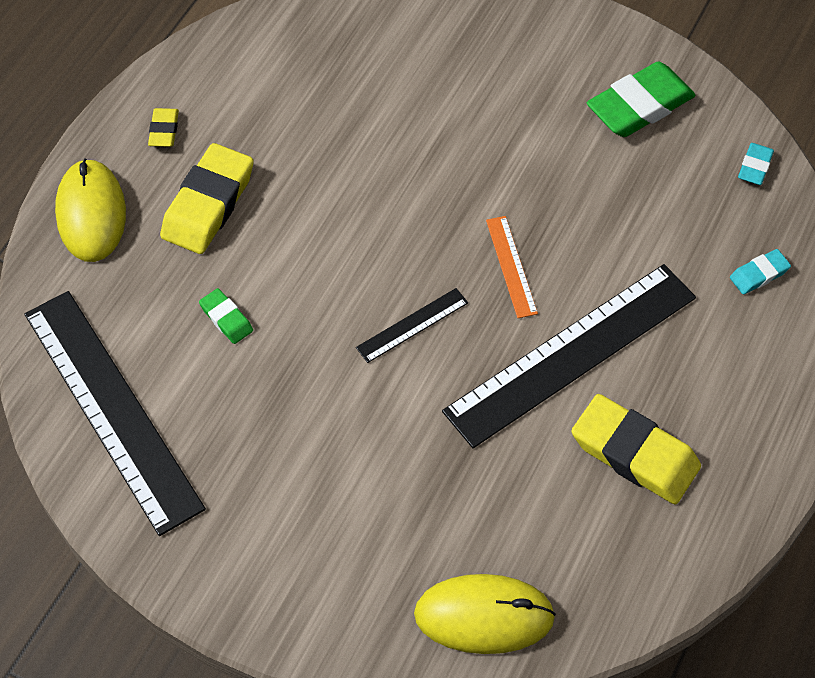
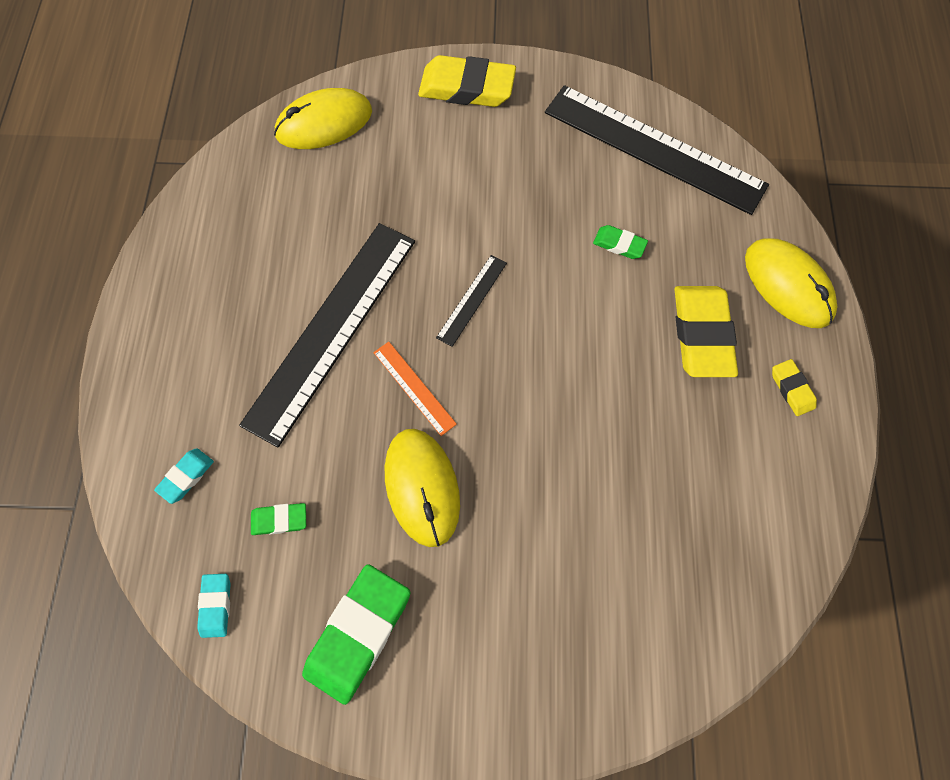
camera: 155 degrees right, 10 degrees up
yellow eraser [572,394,701,504] -> yellow eraser moved to [418,55,516,107]
none -> green eraser [251,503,306,535]
none -> yellow mouse [385,429,460,547]

